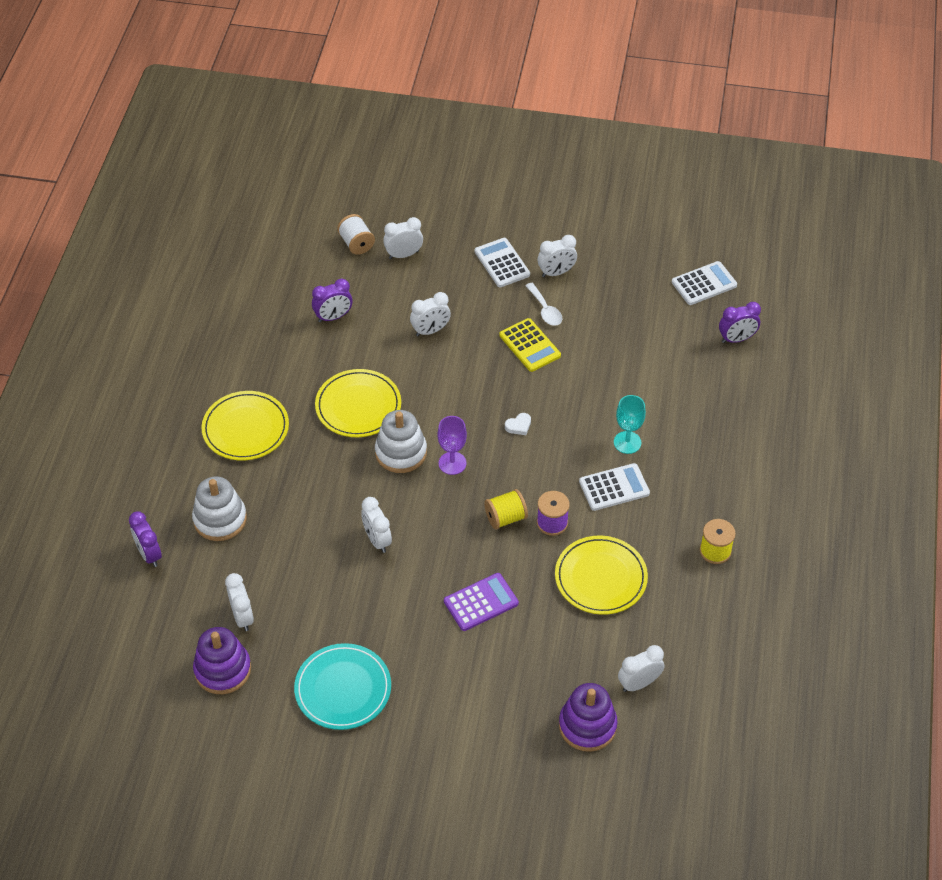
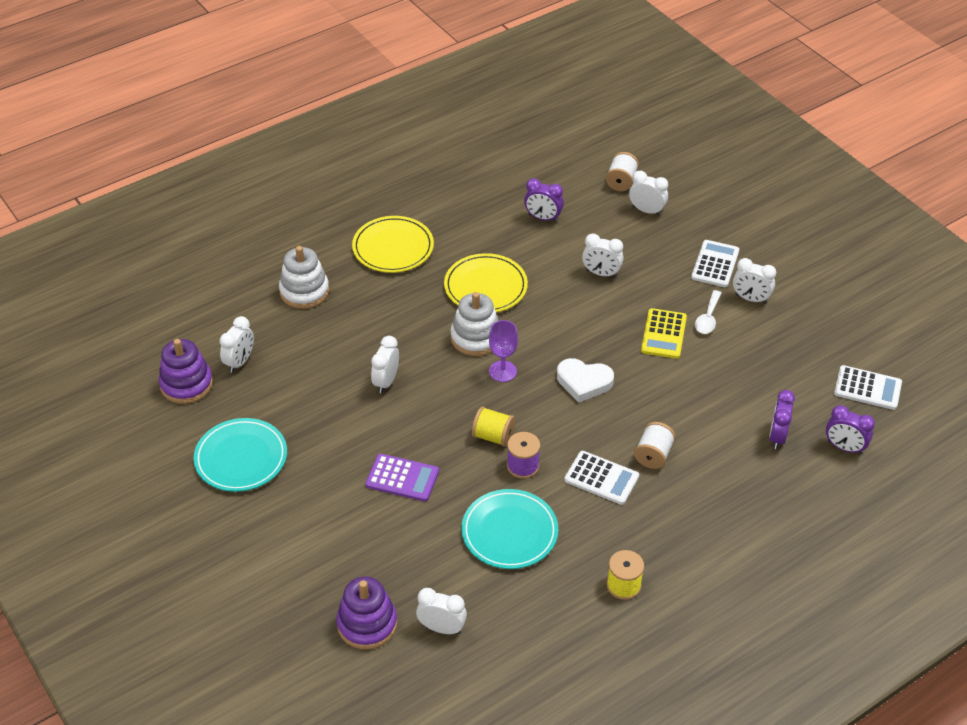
camera: 45 degrees right, 5 degrees down
purple clock [129,511,162,567] -> purple clock moved to [769,390,795,449]
white heart [505,413,531,435] -> white heart [557,358,614,403], size x1.98
yellow plate [555,536,648,615] -> turquoise plate [461,489,558,569]
turquoise goblet [614,395,646,454] -> white spool [634,422,676,469]

